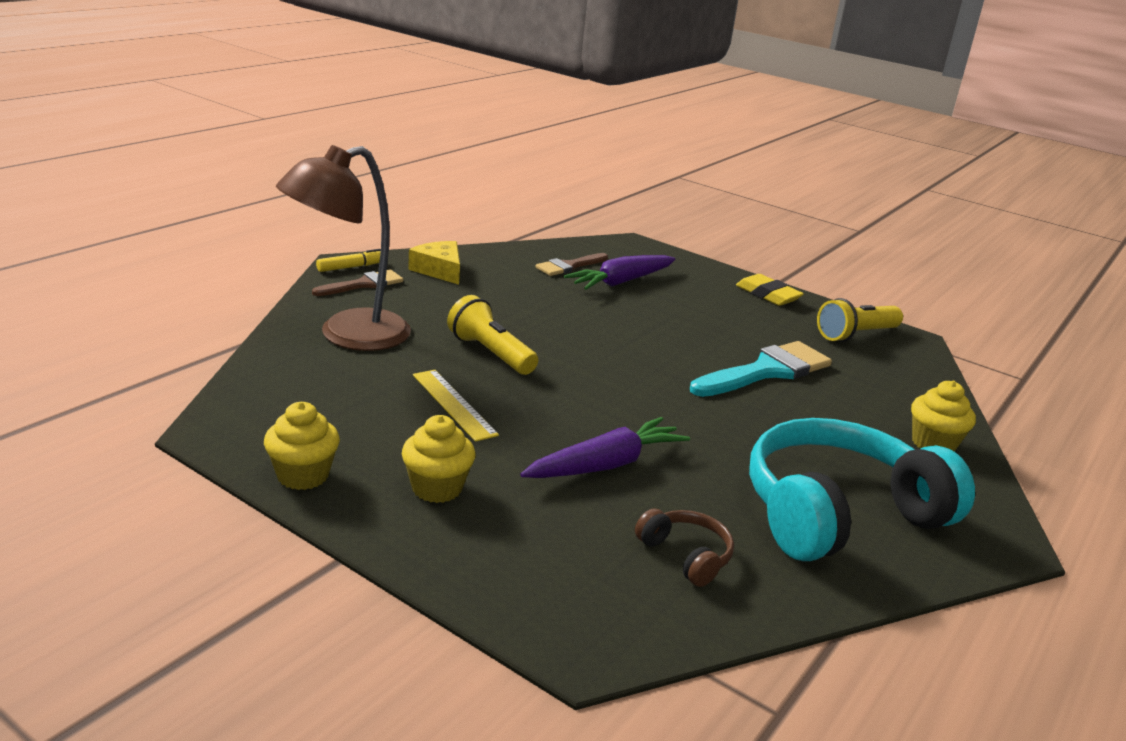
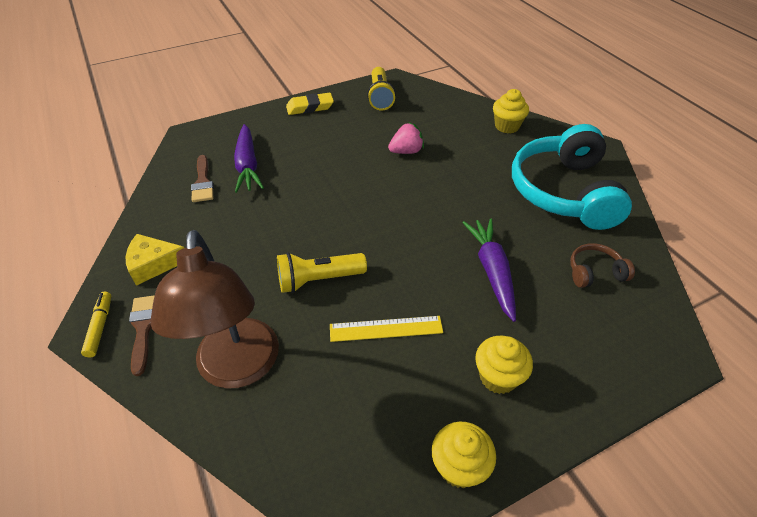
camera: 60 degrees left, 20 degrees up
turquoise brush [690,341,832,397] -> pink strawberry [388,123,424,154]

